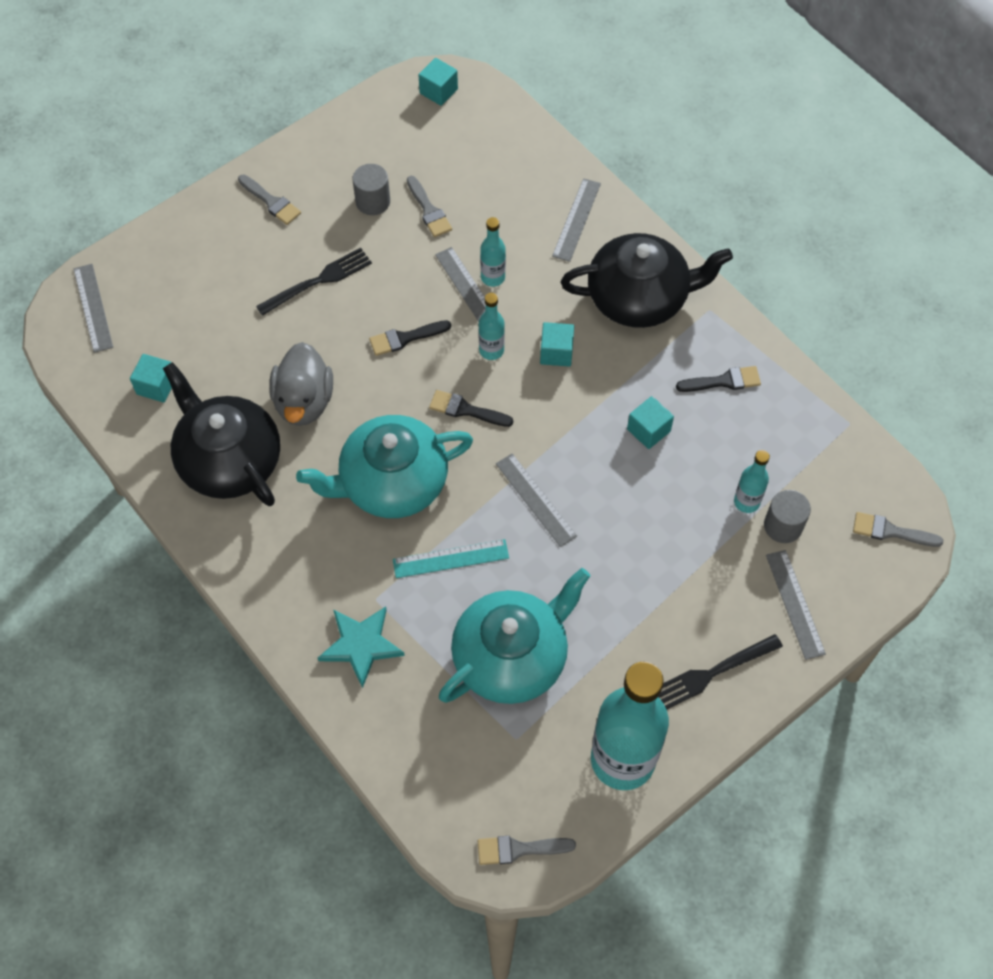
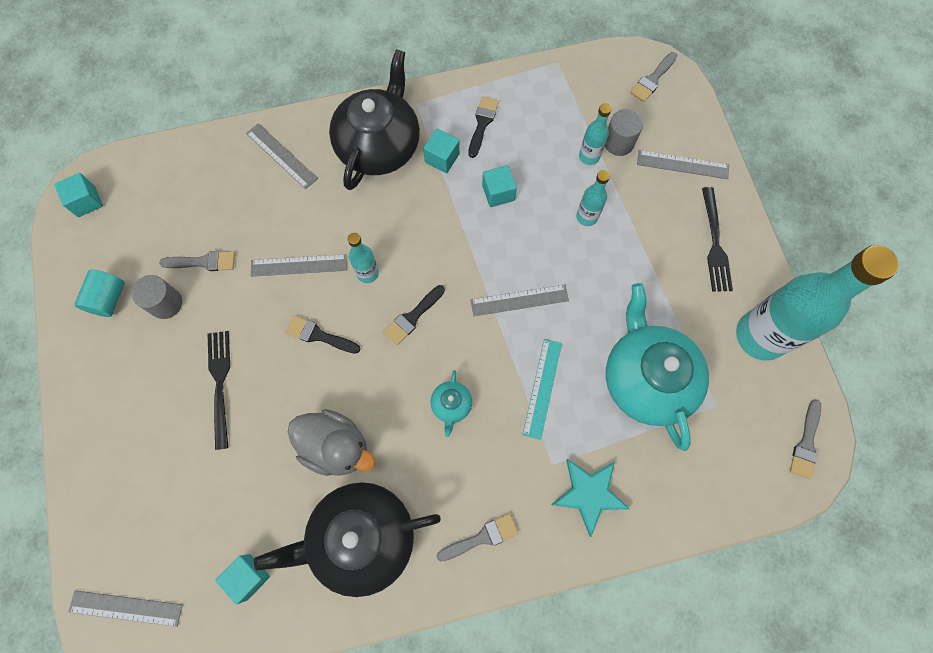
camera: 65 degrees left, 10 degrees up
grey brush [238,174,301,225] -> grey brush moved to [436,514,519,562]
turquoise teapot [296,415,473,518] -> turquoise teapot [431,370,472,437], size x0.42
black brush [369,320,451,356] -> black brush turned 105 degrees clockwise [285,315,360,354]
turquoise bottle [480,217,506,287] -> turquoise bottle moved to [577,170,610,226]
turquoise cube [540,322,574,367] -> turquoise cube moved to [423,129,460,173]
none -> turquoise cylinder [74,270,125,317]

